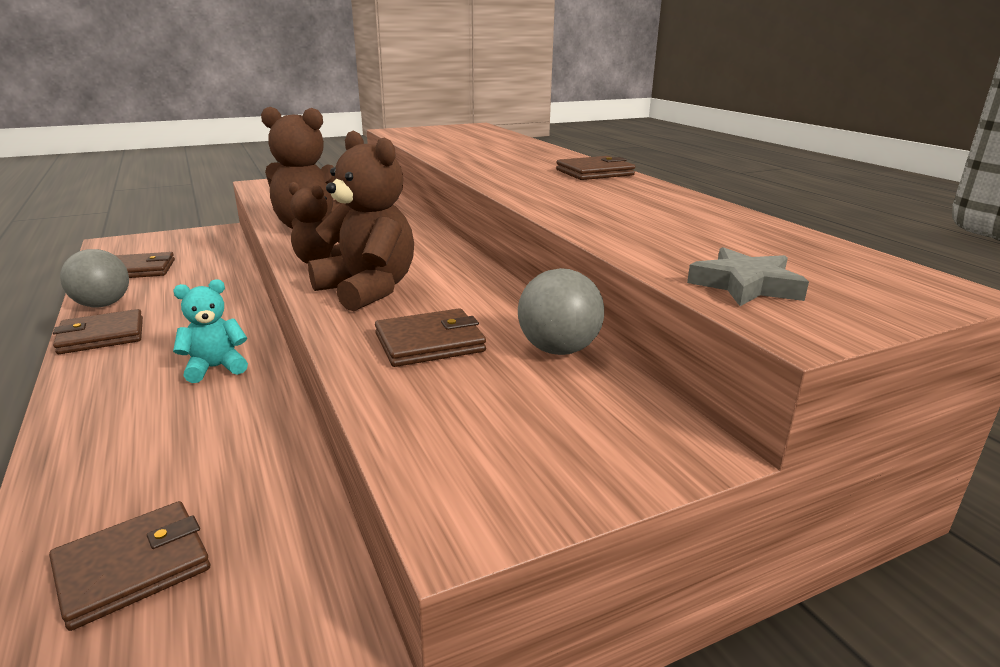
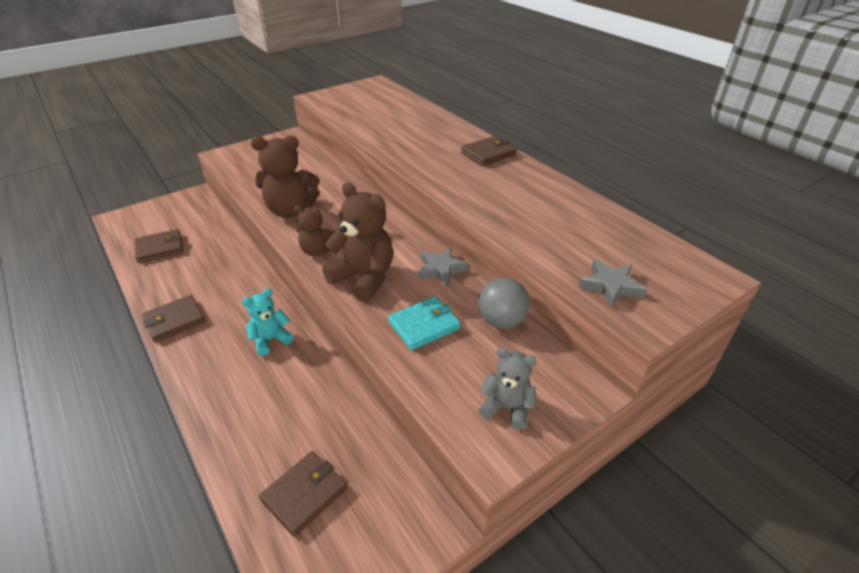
camera: 10 degrees left, 15 degrees up
grey ball [60,249,129,307] -> none
brown wallet [375,308,486,367] -> turquoise wallet [388,296,460,350]
none -> grey star [418,247,469,287]
none -> grey teddy bear [479,347,537,430]

